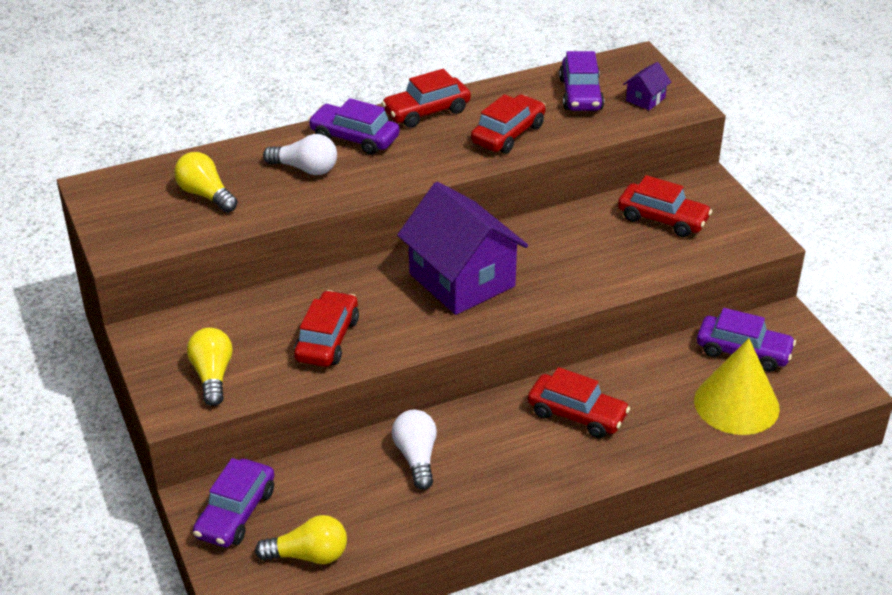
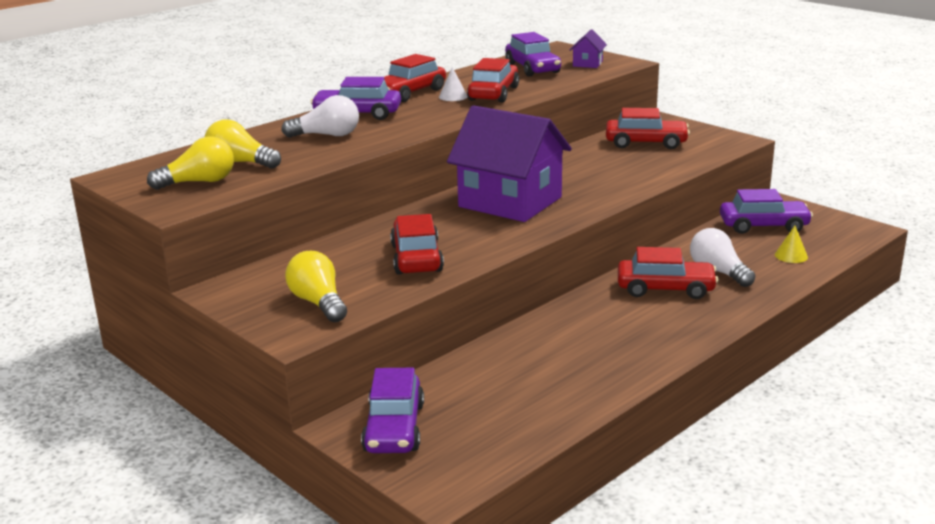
camera: 20 degrees left, 15 degrees down
yellow light bulb [255,515,347,564] -> yellow light bulb moved to [147,136,234,190]
white light bulb [392,410,437,490] -> white light bulb moved to [690,228,755,287]
yellow cone [694,338,780,435] -> yellow cone [775,226,808,263], size x0.40
none -> white cone [439,67,468,101]

